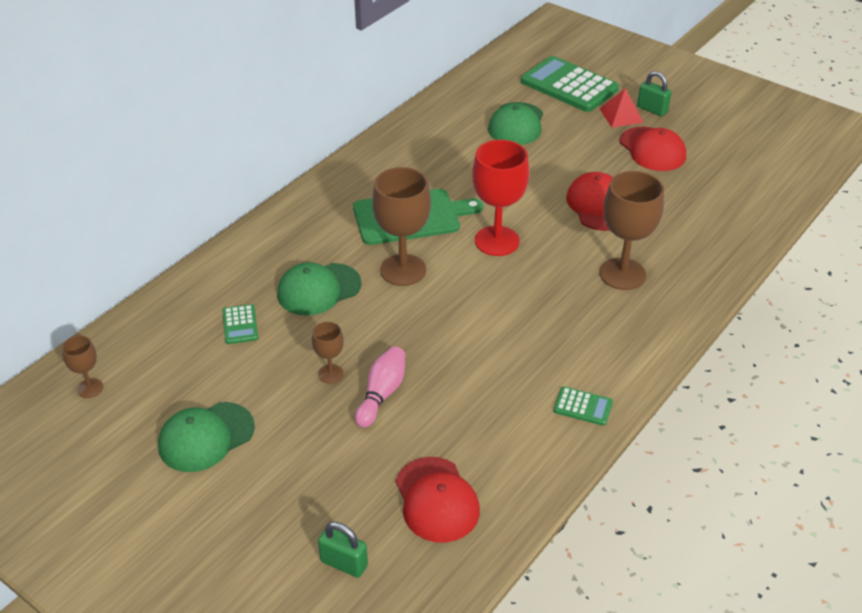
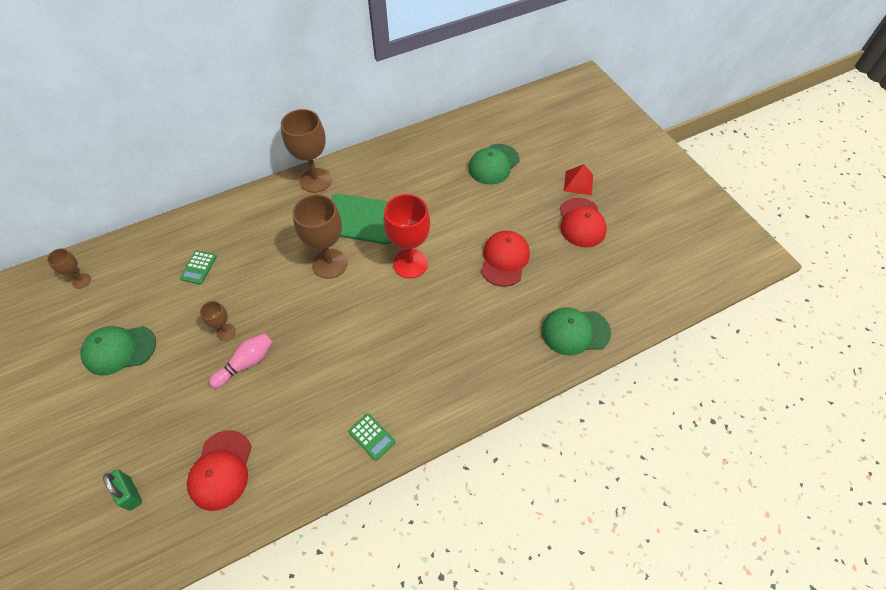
camera: 25 degrees right, 15 degrees up
green cap [277,262,361,315] -> green cap moved to [541,307,611,356]
green calculator [521,56,619,112] -> none
brown goblet [599,171,664,290] -> brown goblet moved to [281,109,332,193]
green padlock [637,71,671,116] -> none

